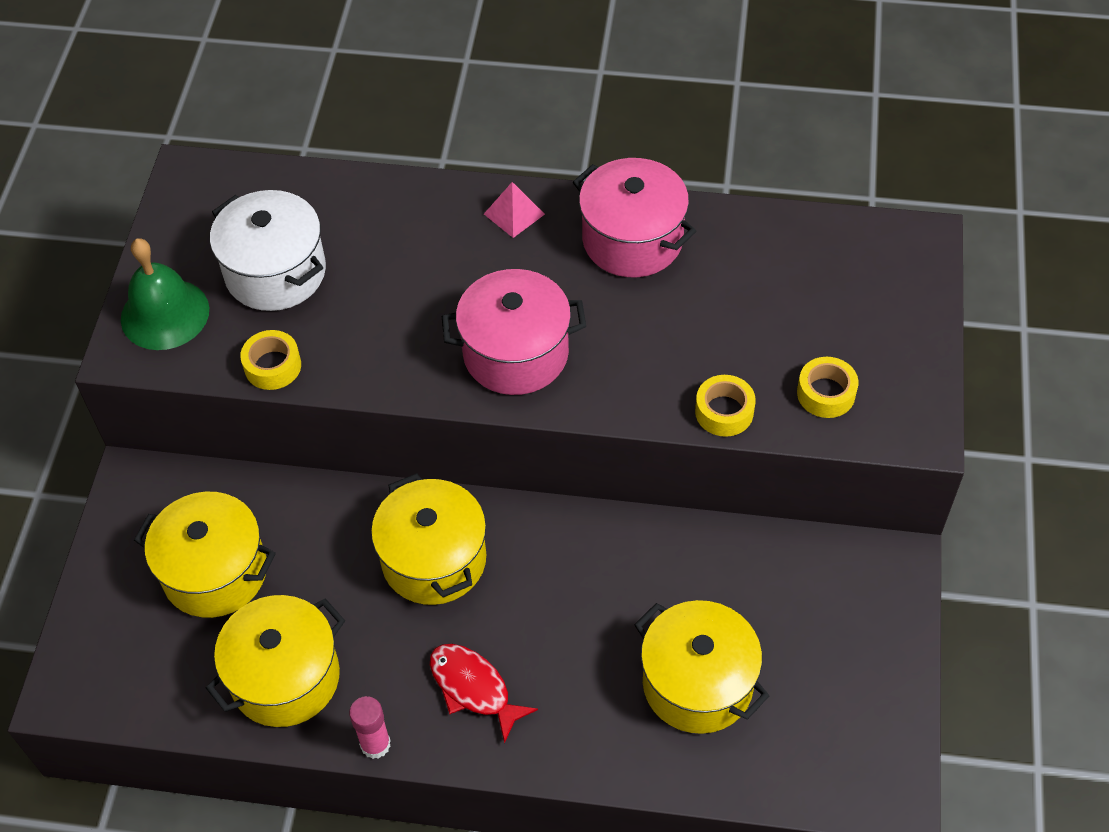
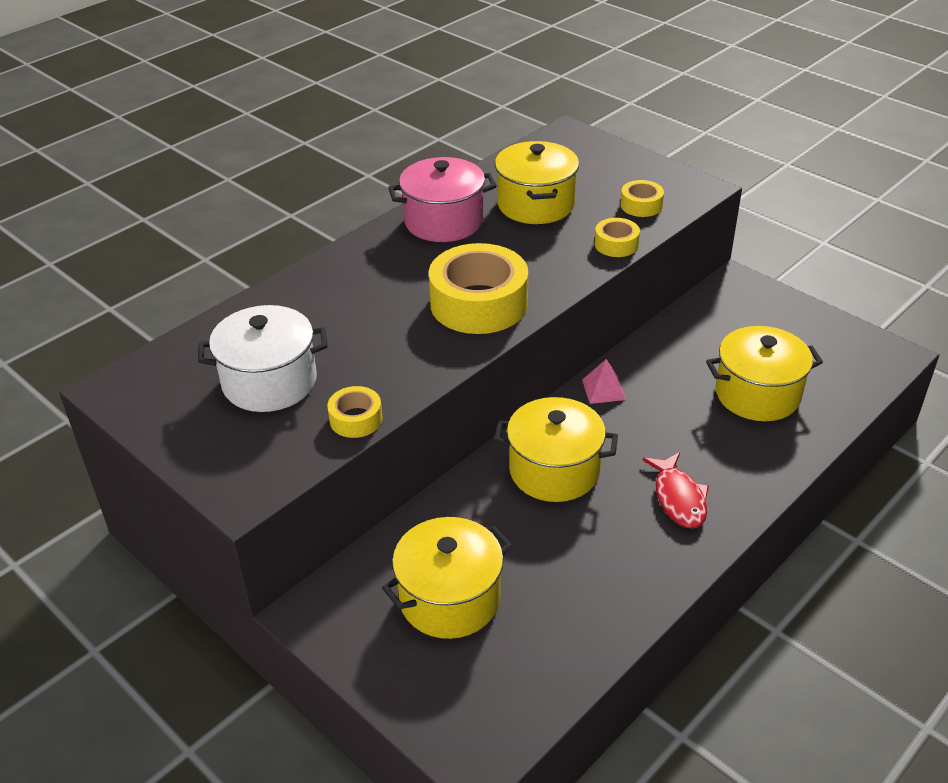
camera: 55 degrees left, 15 degrees down
green bell [121,238,209,350] -> none
yellow pot [206,595,345,727] -> yellow pot moved to [495,141,579,224]
pink glue stick [349,696,391,759] -> none
red fish [430,644,538,744] -> red fish turned 90 degrees counterclockwise [643,452,709,528]
pink pot [441,269,586,395] -> yellow tape [429,243,528,334]
pink pyramid [484,182,545,238] -> pink pyramid moved to [582,359,626,404]

